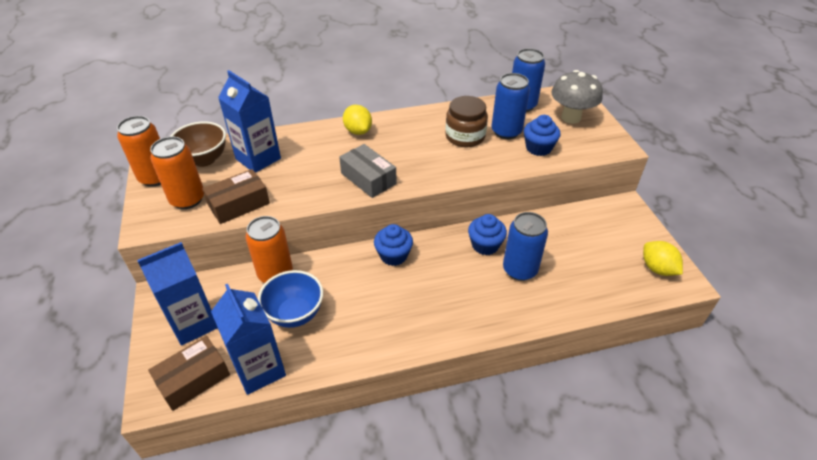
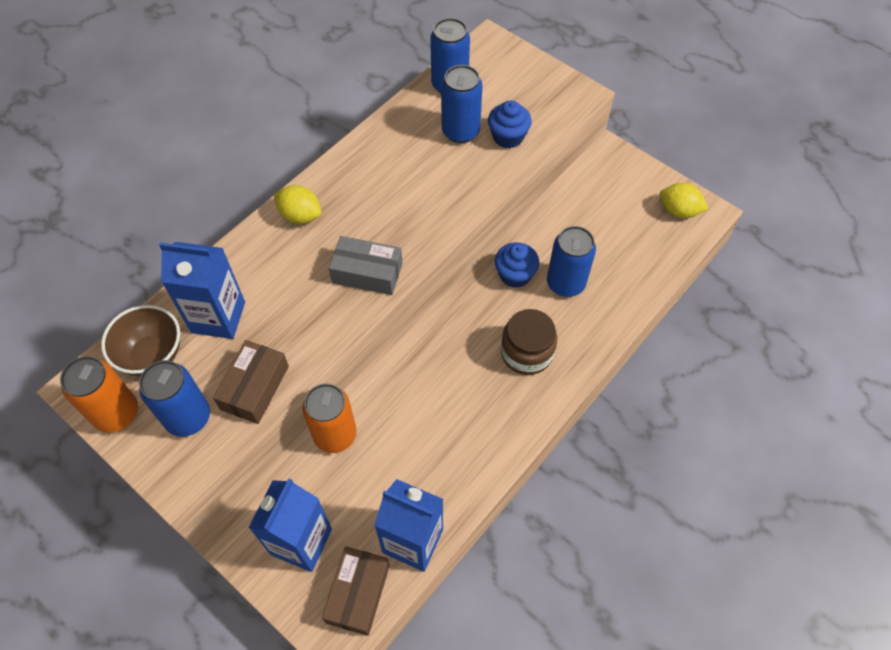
camera: 35 degrees left, 15 degrees up
orange can [150,137,204,209] -> blue can [139,360,210,437]
blue bowl [258,270,323,328] -> none
blue cupcake [374,224,413,266] -> none
brown jar [445,96,488,147] -> brown jar moved to [501,309,557,375]
grey mushroom [551,70,603,124] -> none

